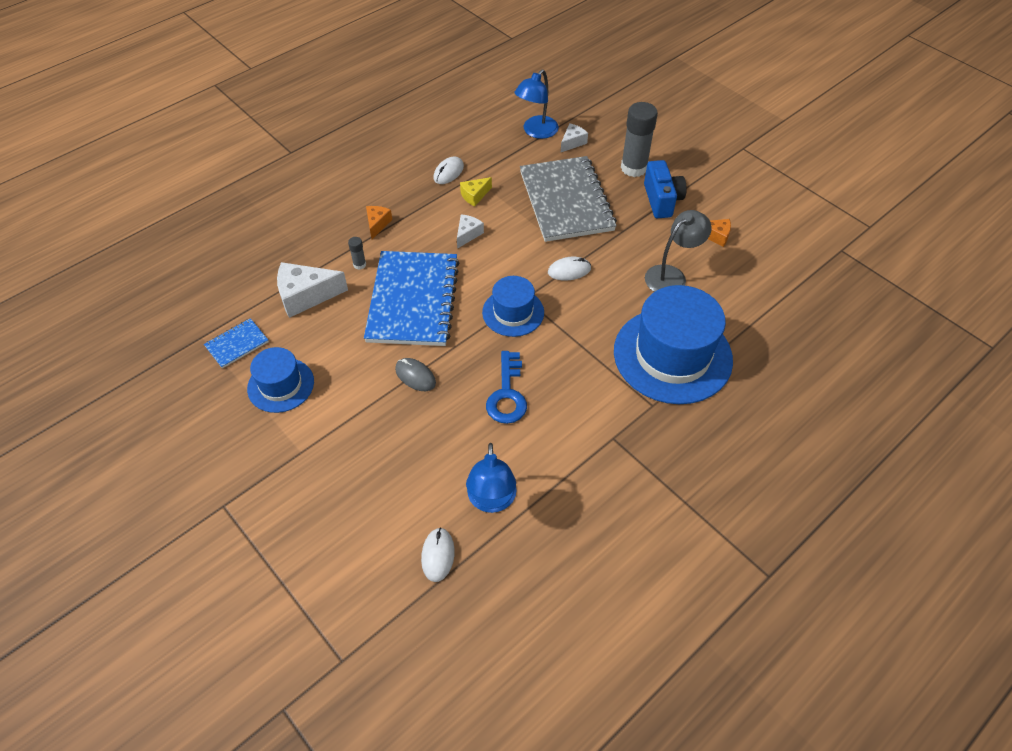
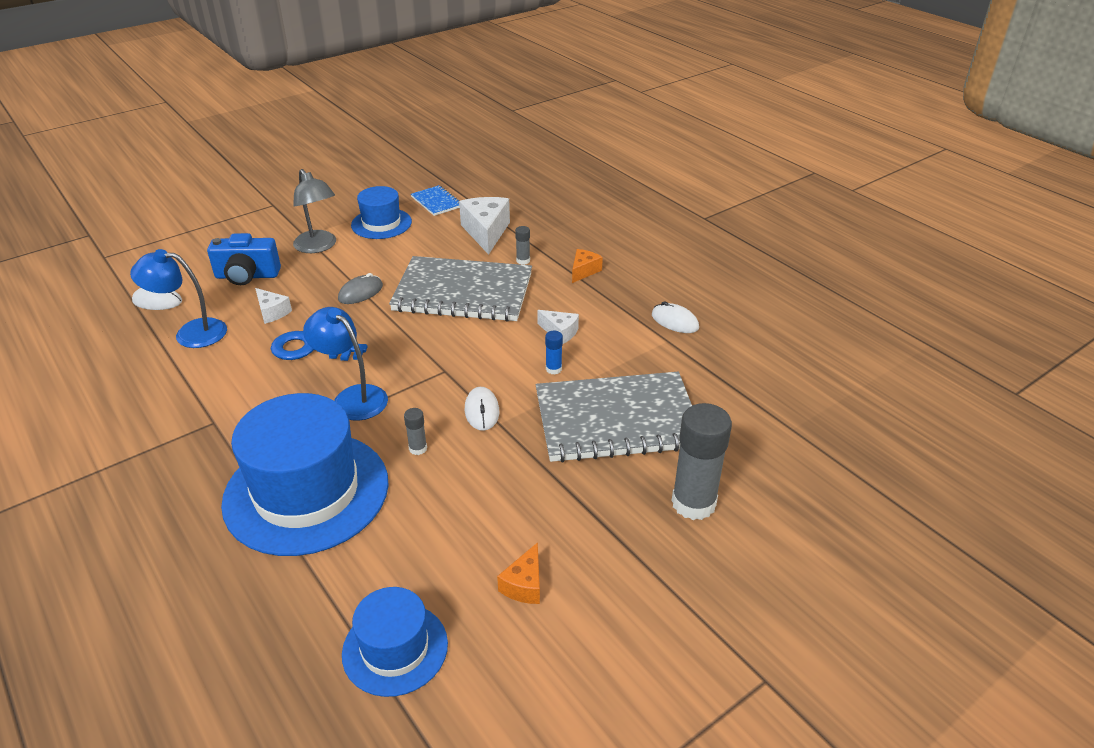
camera: 95 degrees right, 15 degrees down
blue notebook [364,251,459,346] -> grey notebook [389,256,532,322]
orange cheese [366,206,392,239] -> orange cheese turned 75 degrees counterclockwise [572,249,603,283]
yellow cheese [460,177,492,207] -> none
blue hat [482,276,544,337] -> blue hat moved to [342,587,448,697]
blue lamp [514,70,559,139] -> blue lamp moved to [303,307,388,421]
white cheese [561,123,588,152] -> white cheese moved to [255,288,292,324]
blue camera [644,160,687,218] -> blue camera moved to [207,233,281,285]
grey lamp [645,210,712,292] -> grey lamp moved to [293,169,336,253]
none -> grey glue stick [404,408,427,455]
none -> blue glue stick [545,331,563,375]

